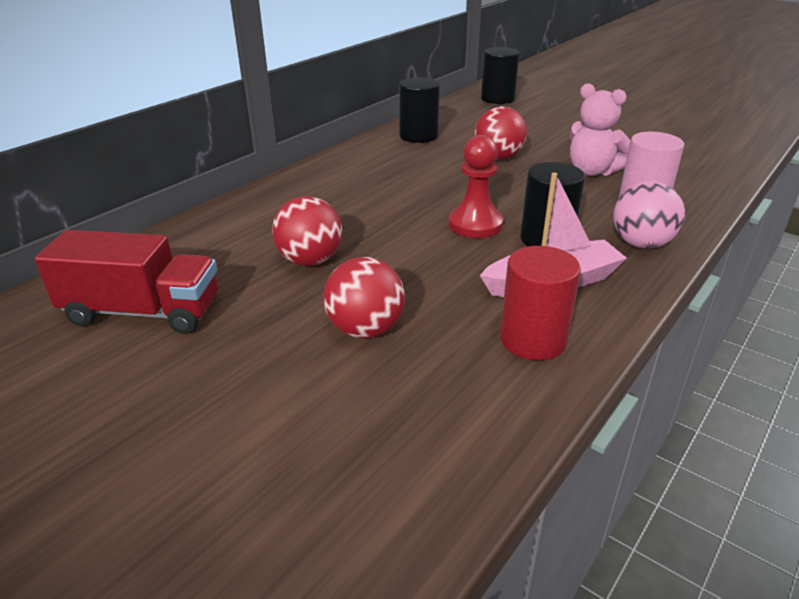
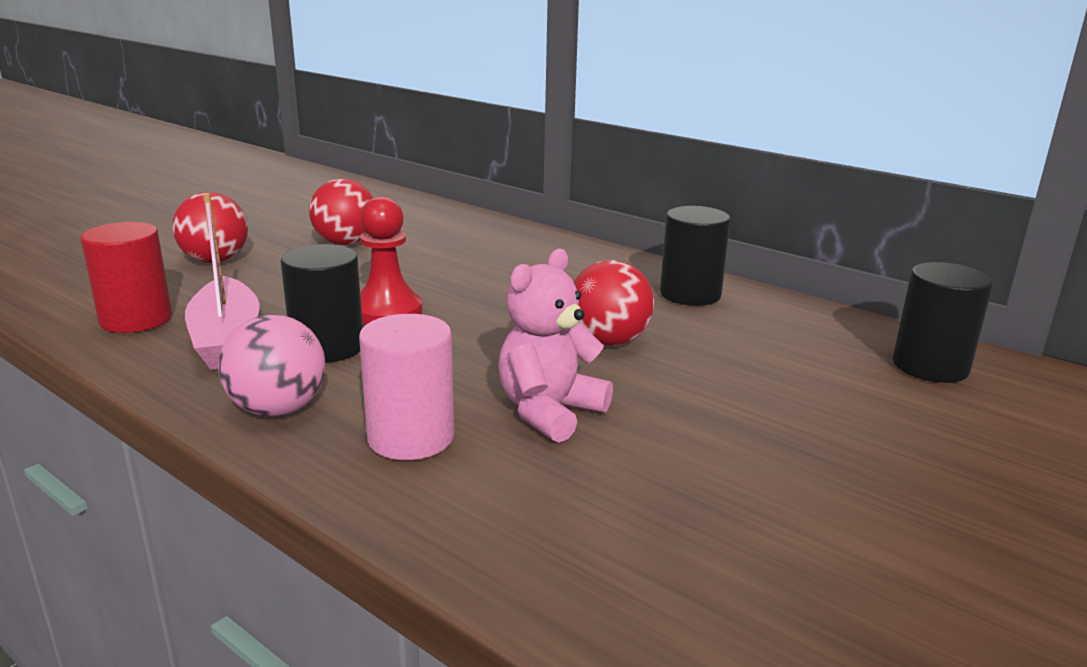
camera: 90 degrees right, 10 degrees down
red truck [35,230,218,334] -> none

